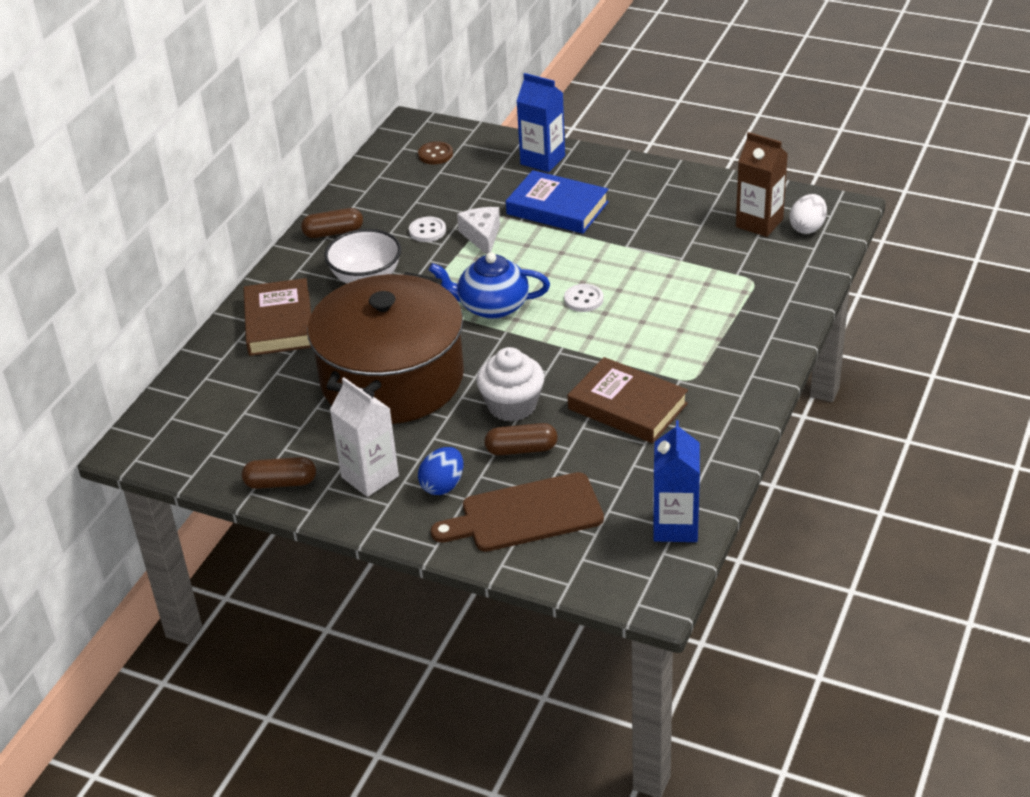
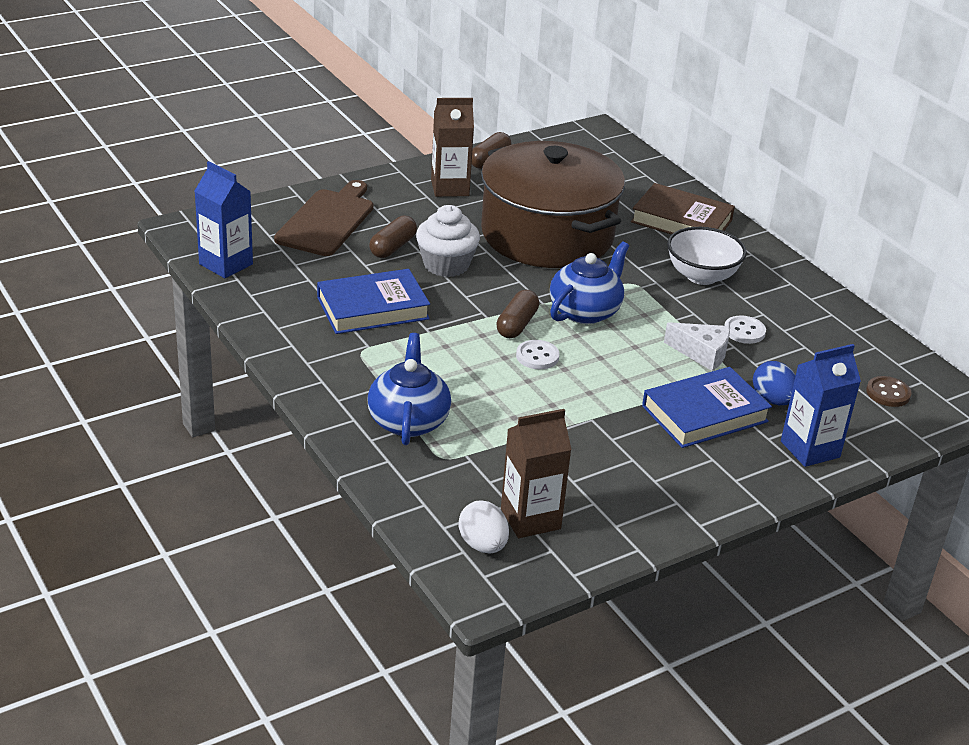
camera: 120 degrees right, 5 degrees down
brown capsule [301,208,363,238] -> brown capsule moved to [496,290,539,338]
white carton [330,378,399,497] -> brown carton [431,98,474,197]
blue egg [418,447,463,495] -> blue egg moved to [753,361,796,405]
brown book [568,357,688,443] -> blue book [317,269,430,334]
none -> blue teapot [367,333,451,445]

